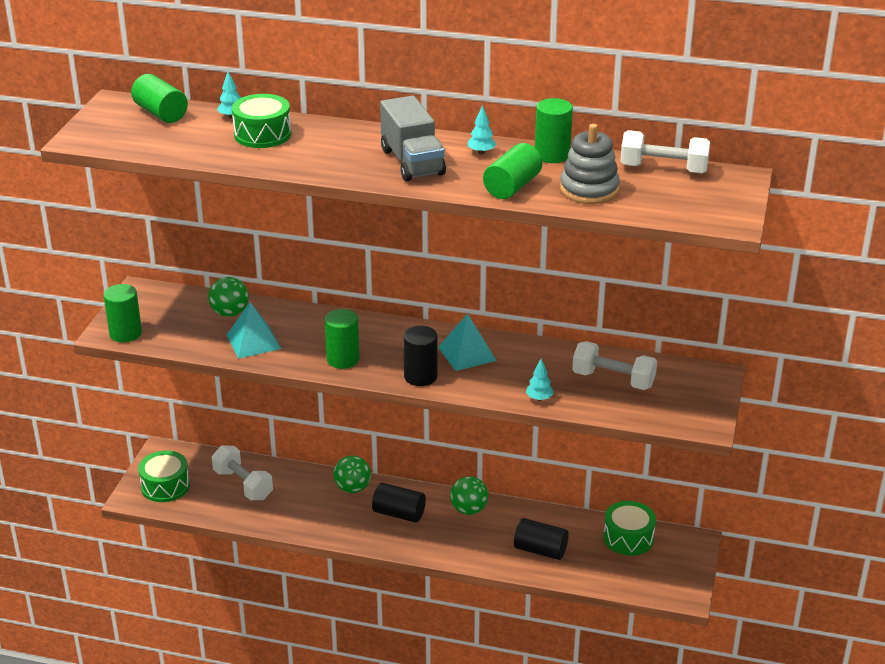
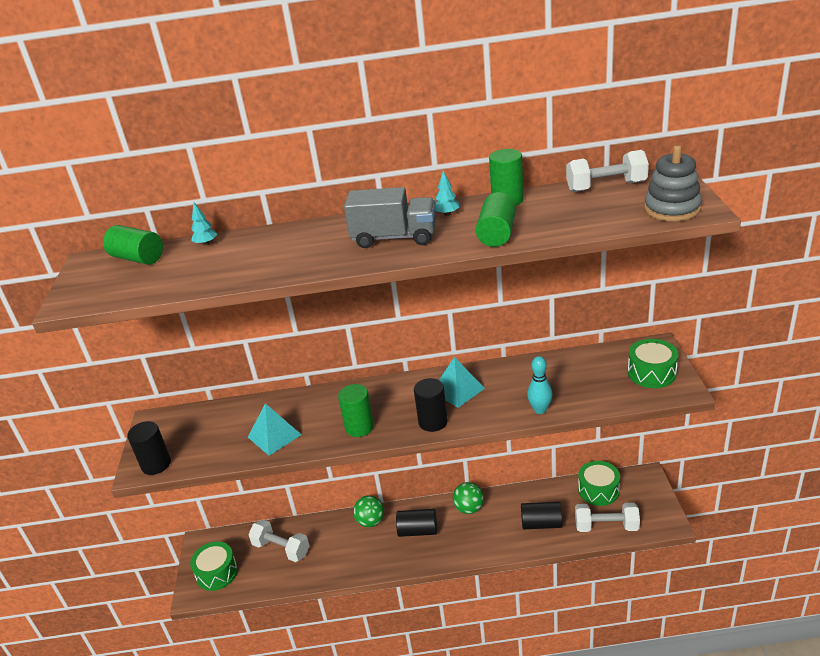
camera: 15 degrees left, 0 degrees up
green cylinder [103,284,142,342] -> black cylinder [127,421,171,475]
green ball [208,277,249,317] -> none
green drum [232,94,291,148] -> green drum moved to [628,339,679,388]
grey truck [380,95,446,182] -> grey truck turned 45 degrees counterclockwise [344,187,436,248]
turquoise tree [526,358,554,401] -> turquoise bowling pin [527,356,553,414]
grey stacking toy [560,124,620,204] -> grey stacking toy moved to [644,145,702,221]
white dumbbell [572,341,657,390] -> white dumbbell moved to [575,503,640,532]

